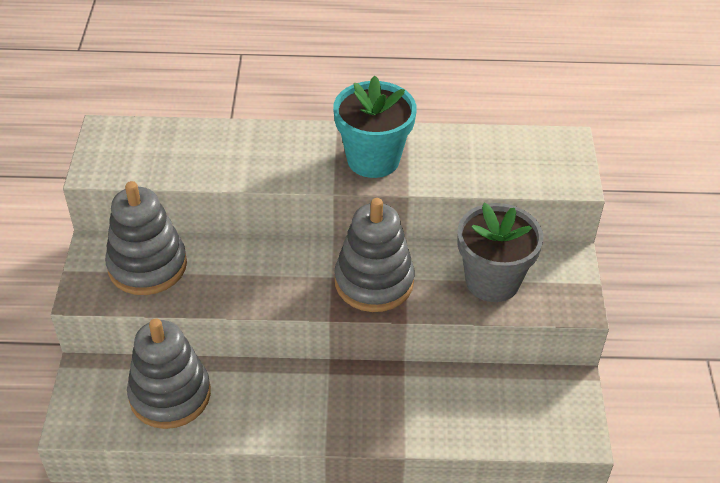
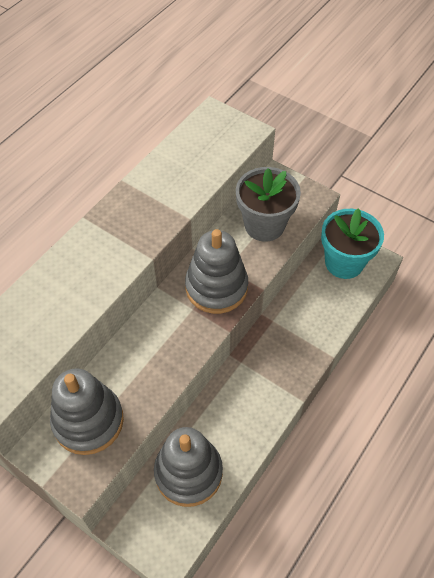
camera: 55 degrees left, 10 degrees up
turquoise flower pot [333,76,417,178] -> turquoise flower pot moved to [321,208,384,279]

